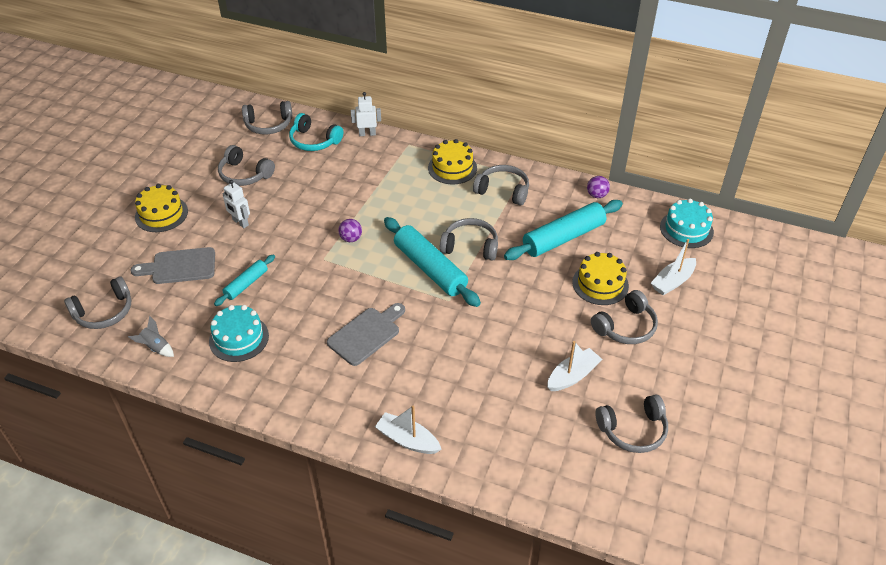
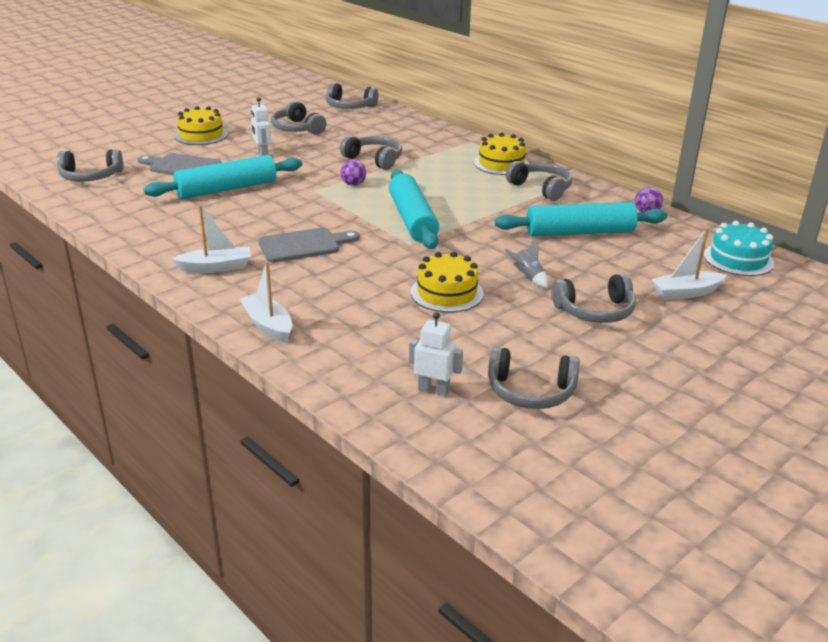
camera: 25 degrees right, 15 degrees down
grey rocket [128,316,174,357] -> grey rocket moved to [505,239,548,288]
turquoise cake [209,305,269,362] -> none
turquoise rolling pin [214,255,275,306] -> turquoise rolling pin [143,155,302,199], size x1.84
turquoise headphones [289,113,344,151] -> none
white robot [351,92,381,136] -> white robot moved to [409,312,463,396]
grey headphones [440,218,498,261] -> grey headphones moved to [340,136,402,170]
white boat [547,341,602,391] -> white boat moved to [172,205,251,273]
yellow cake [572,252,629,305] -> yellow cake moved to [411,252,484,312]

